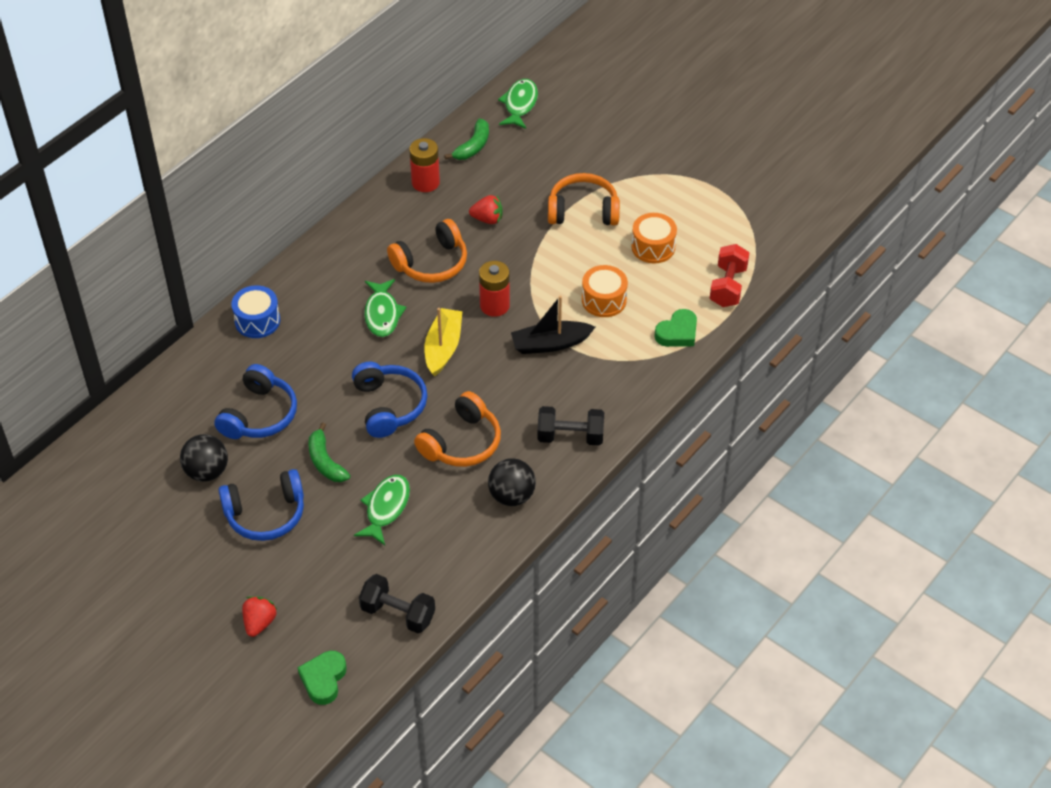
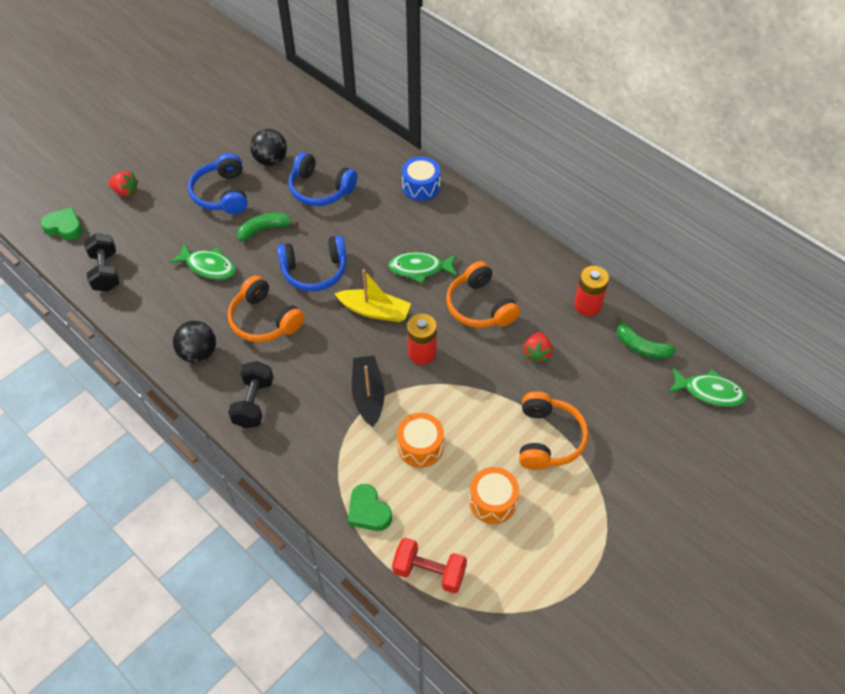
camera: 95 degrees right, 5 degrees up
black dumbbell [359,574,435,633] -> black dumbbell turned 45 degrees counterclockwise [84,233,120,292]

